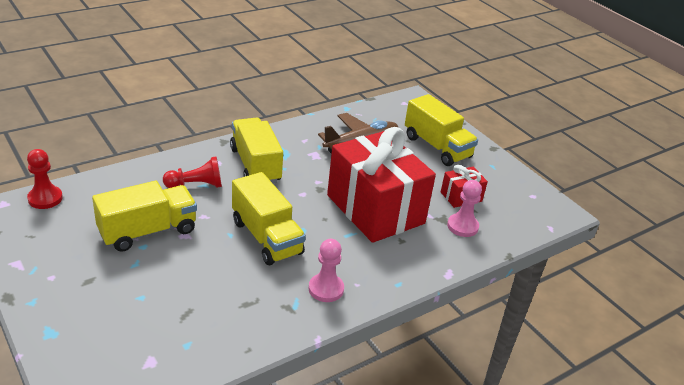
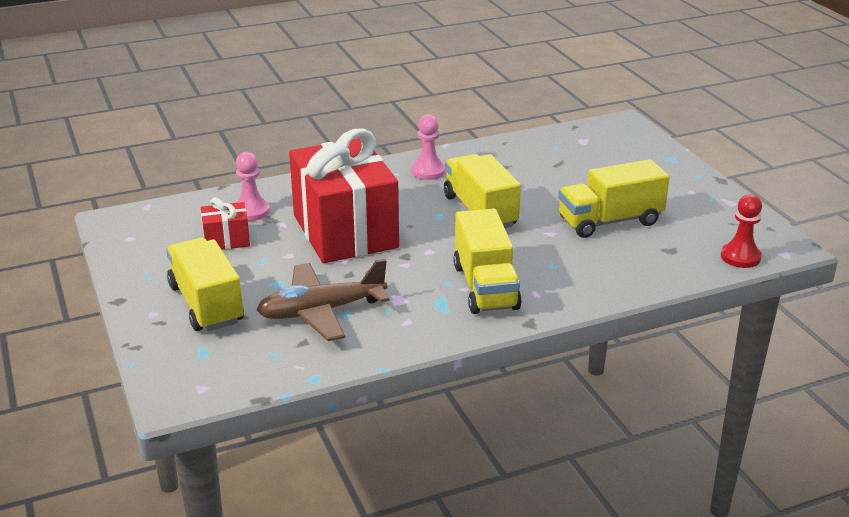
camera: 165 degrees left, 5 degrees down
red pawn [163,157,222,188] -> none

